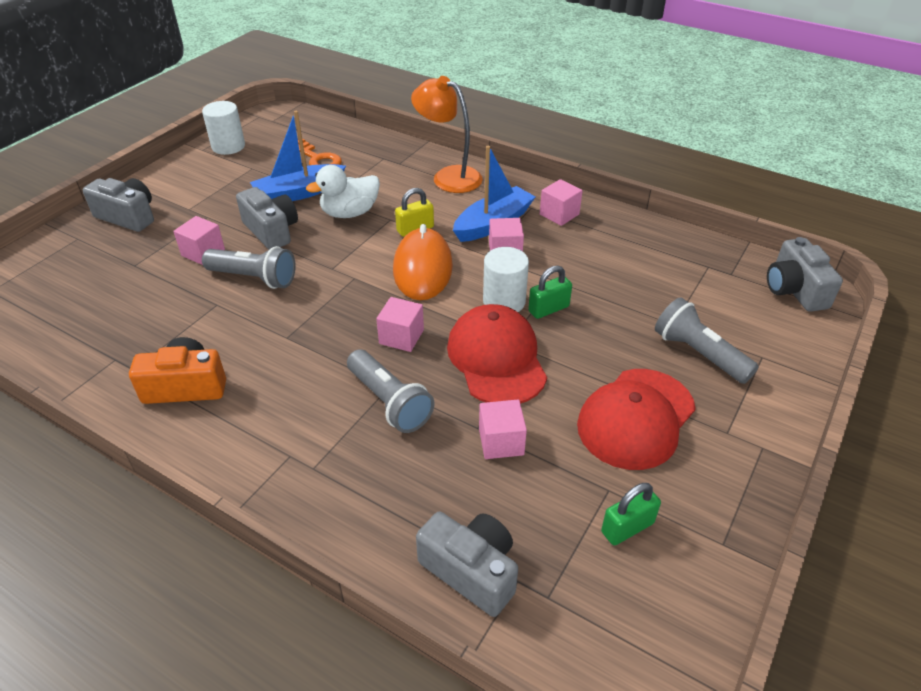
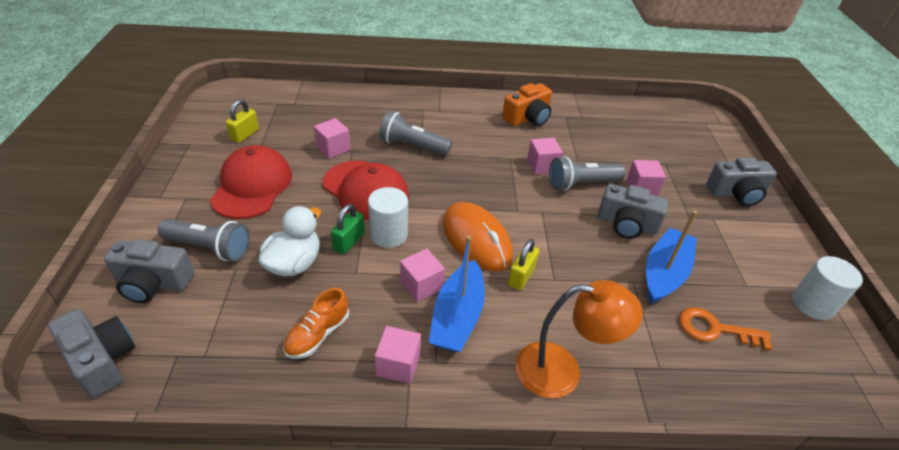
camera: 145 degrees right, 0 degrees up
white duck [306,165,380,218] -> white duck moved to [258,206,321,277]
pink cube [376,297,424,352] -> pink cube moved to [527,138,563,174]
grey camera [416,512,518,617] -> grey camera moved to [104,239,194,303]
green padlock [601,483,661,546] -> yellow padlock [226,99,259,143]
none -> orange shoe [283,288,349,359]

